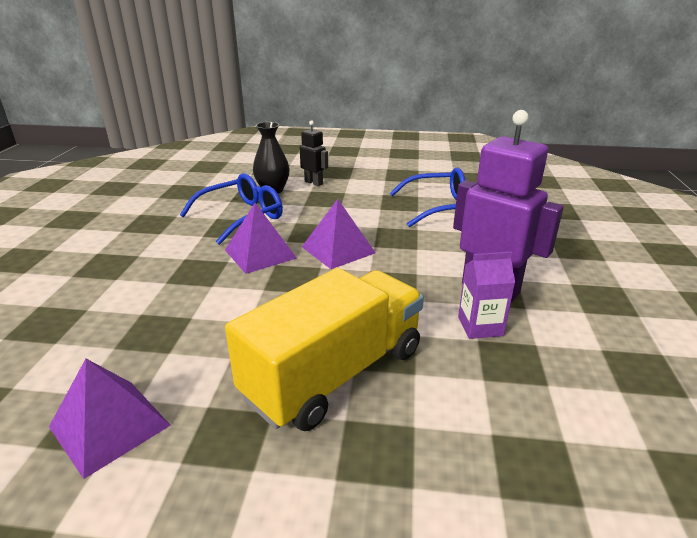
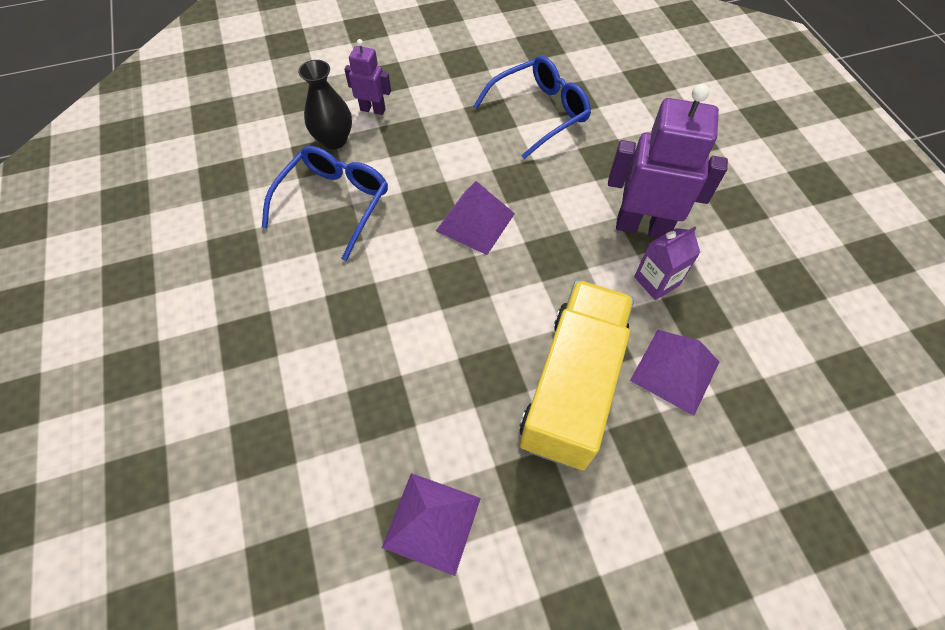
camera: 25 degrees left, 30 degrees up
purple pyramid [225,203,297,274] -> purple pyramid moved to [630,330,719,416]
black robot [300,120,328,186] -> purple robot [344,39,391,115]

